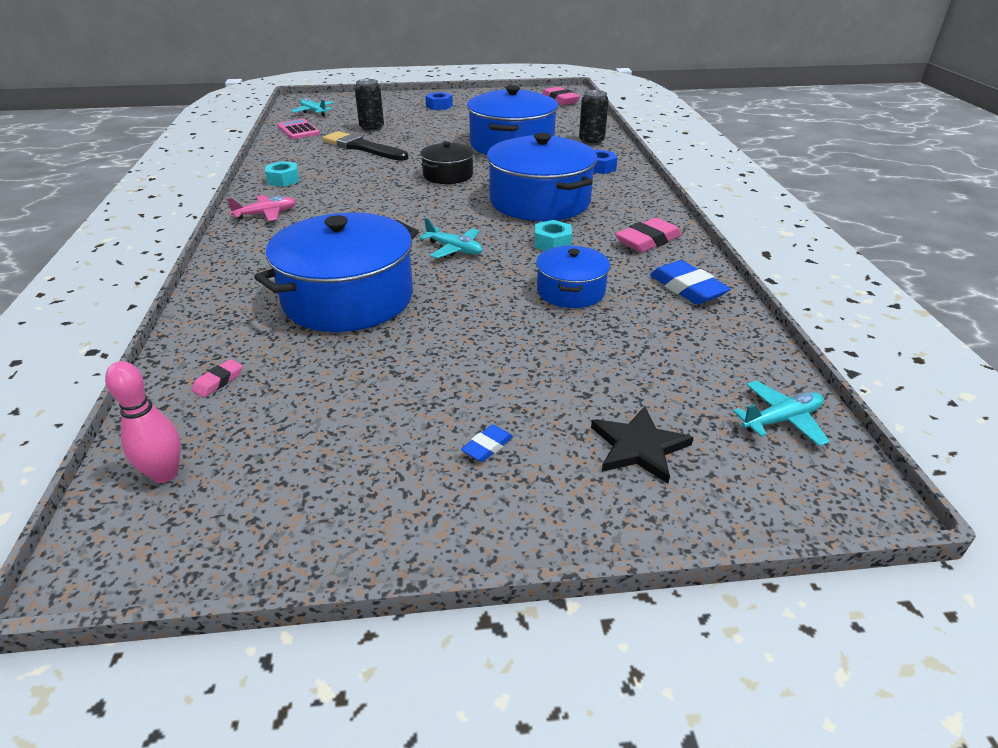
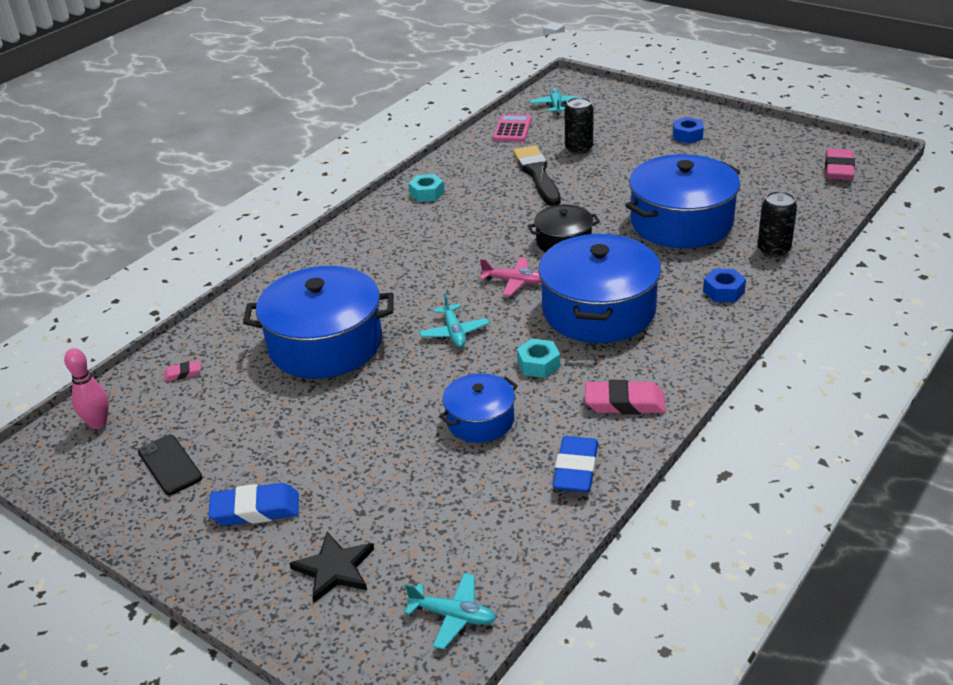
camera: 45 degrees right, 0 degrees up
pink plane [227,195,296,221] -> pink plane moved to [480,257,542,296]
blue eraser [461,425,513,462] -> blue eraser [208,483,299,526], size x1.96
none -> black phone [138,435,203,495]

